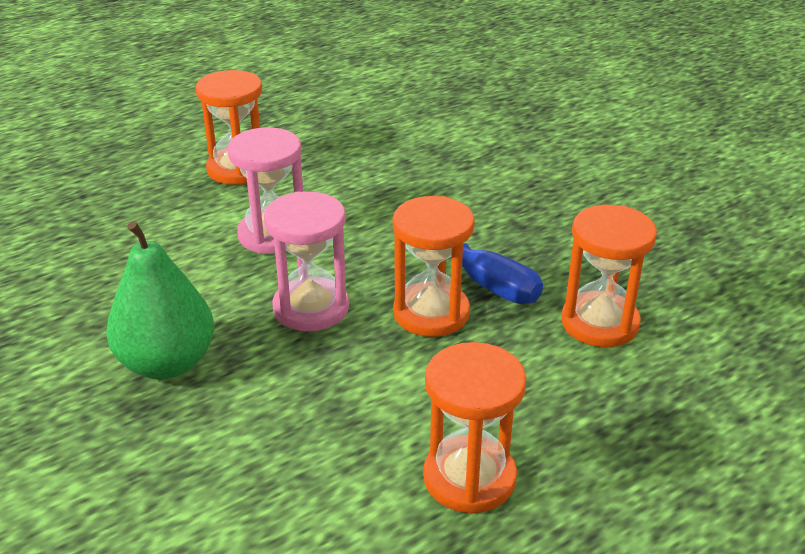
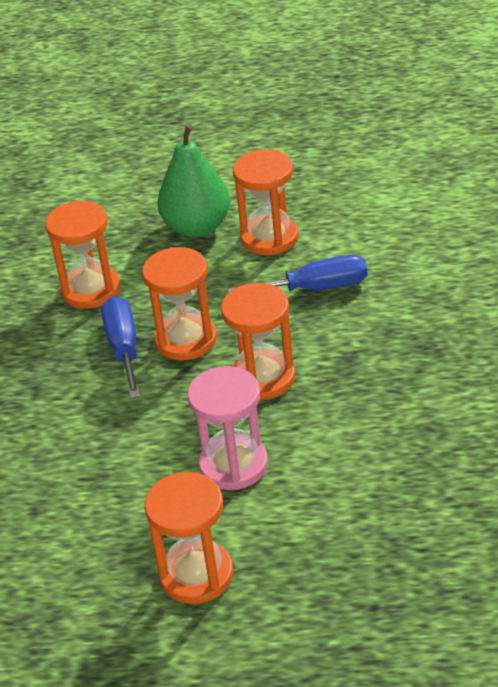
camera: 140 degrees left, 5 degrees up
green pear [106,221,214,379] -> green pear moved to [157,125,230,237]
pink hourglass [264,191,349,331] -> orange hourglass [221,283,295,400]
none -> blue screwdriver [227,255,367,293]

